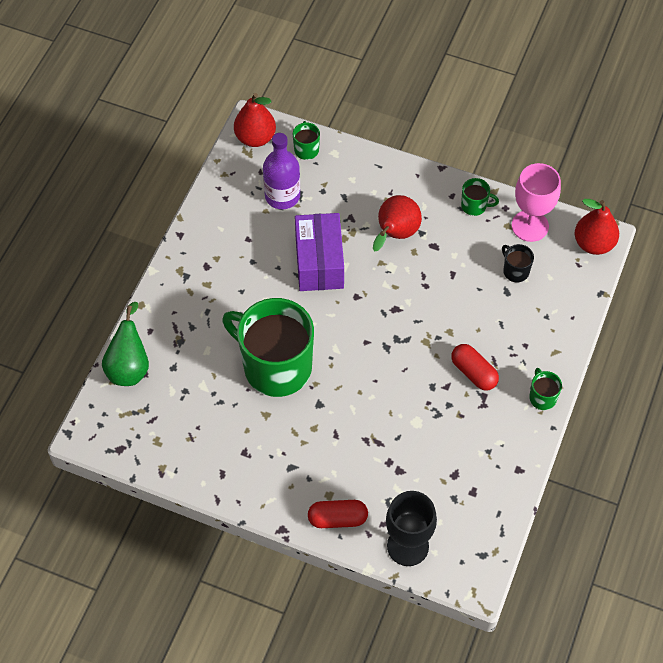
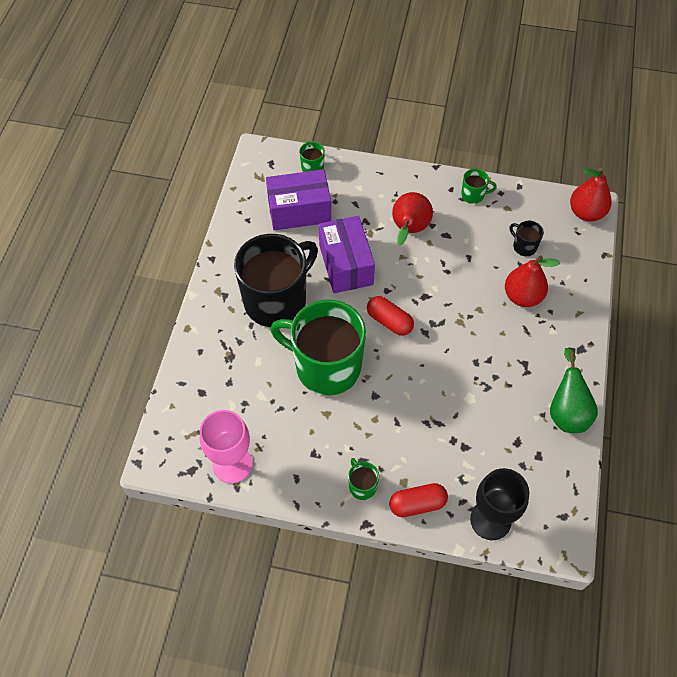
camera: 10 degrees left, 0 degrees up
green pear [102,302,149,386] -> green pear moved to [550,348,598,433]
red pear [234,93,276,147] -> red pear moved to [505,256,560,307]
purple bottle [263,133,300,209] -> purple box [266,169,331,230]
red capsule [451,344,499,391] -> red capsule moved to [367,296,414,336]
pink goblet [512,163,561,242] -> pink goblet moved to [200,410,252,483]
green mug [529,368,562,410] -> green mug moved to [348,458,379,500]
none -> black mug [234,234,318,327]

